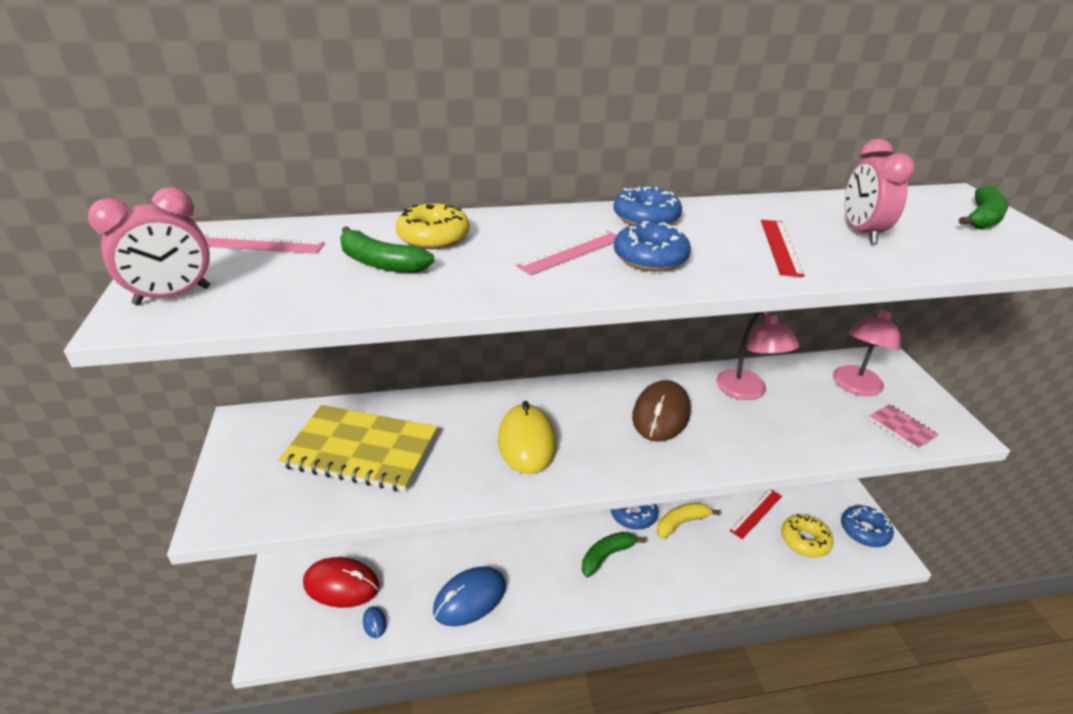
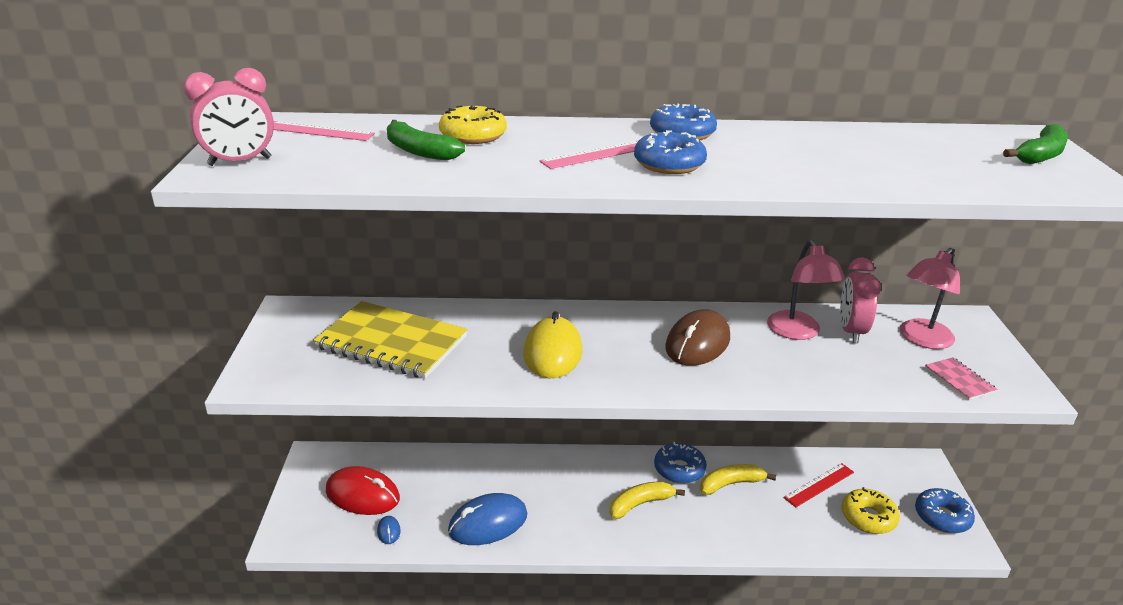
camera: 10 degrees right, 5 degrees down
green banana [582,532,646,578] -> yellow banana [610,481,685,519]
red ruler [761,220,805,277] -> none
pink clock [845,139,915,244] -> pink clock moved to [840,257,881,343]

